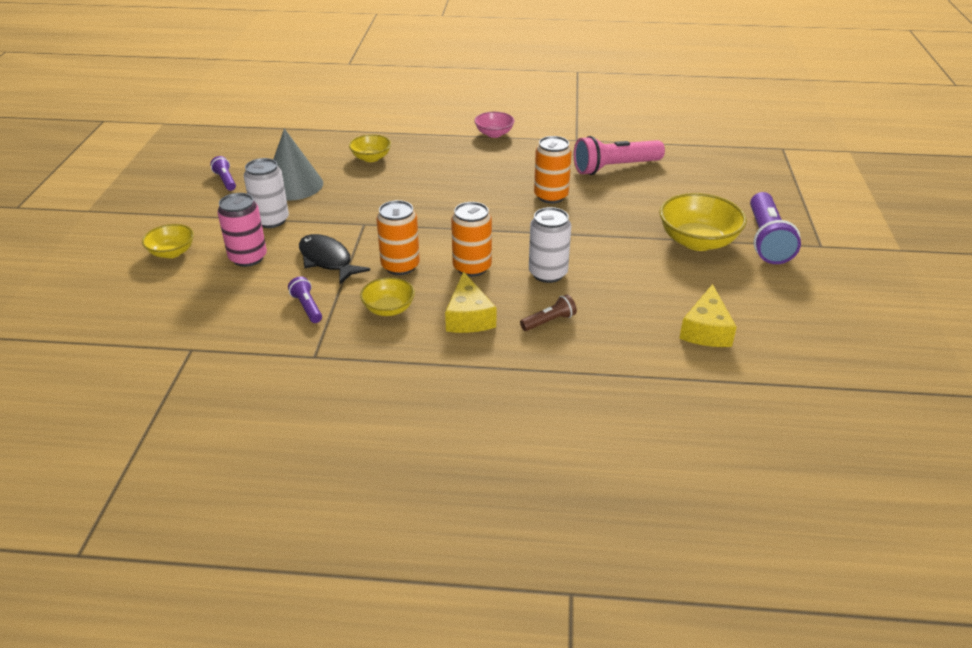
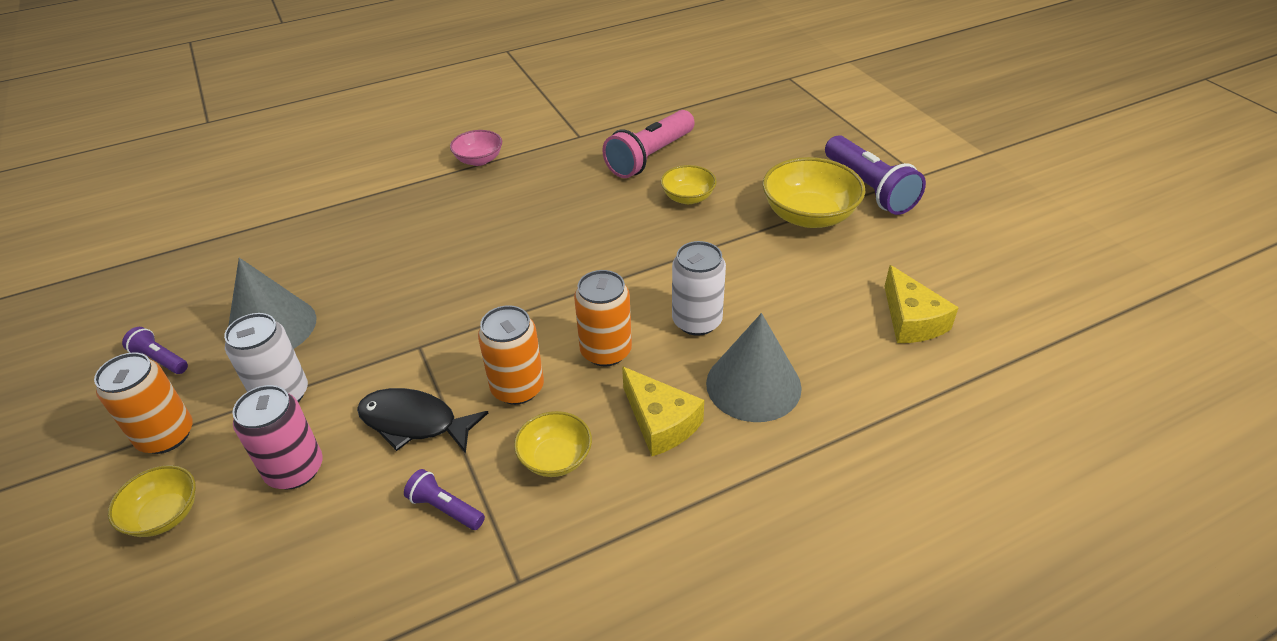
camera: 30 degrees left, 5 degrees up
yellow bowl [349,134,391,162] -> yellow bowl moved to [661,165,717,204]
brown flashlight [520,294,577,331] -> grey cone [706,313,802,422]
orange can [534,136,572,203] -> orange can moved to [94,352,193,454]

